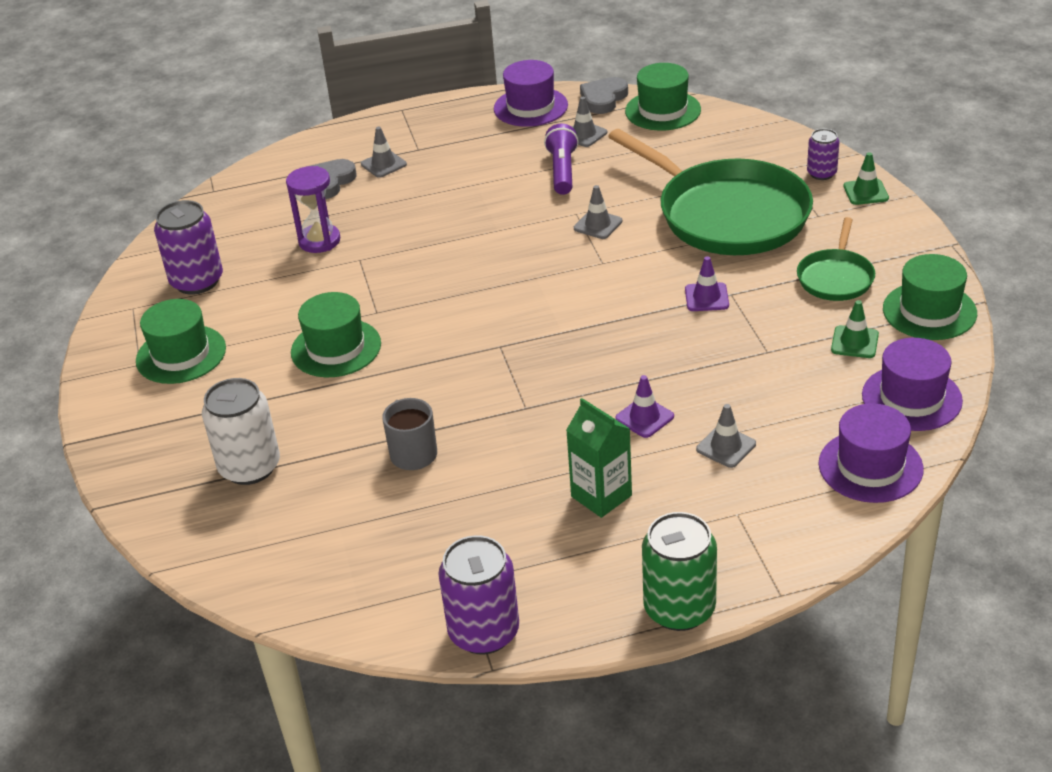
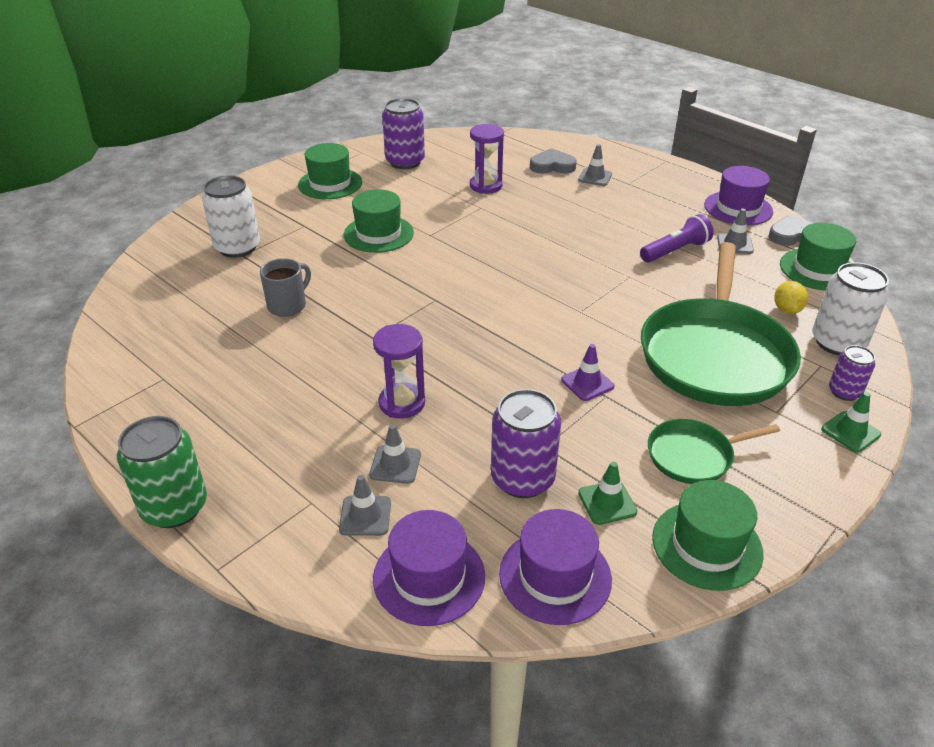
camera: 55 degrees right, 0 degrees up
purple can [438,536,519,654] -> purple can moved to [491,389,561,498]
green carton [566,398,632,518] -> none
grey traffic cone [574,185,622,239] -> grey traffic cone moved to [339,475,391,536]
purple traffic cone [615,375,674,438] -> purple hourglass [373,324,425,419]
none -> yellow lemon [774,281,808,314]
none -> white can [812,262,889,356]

